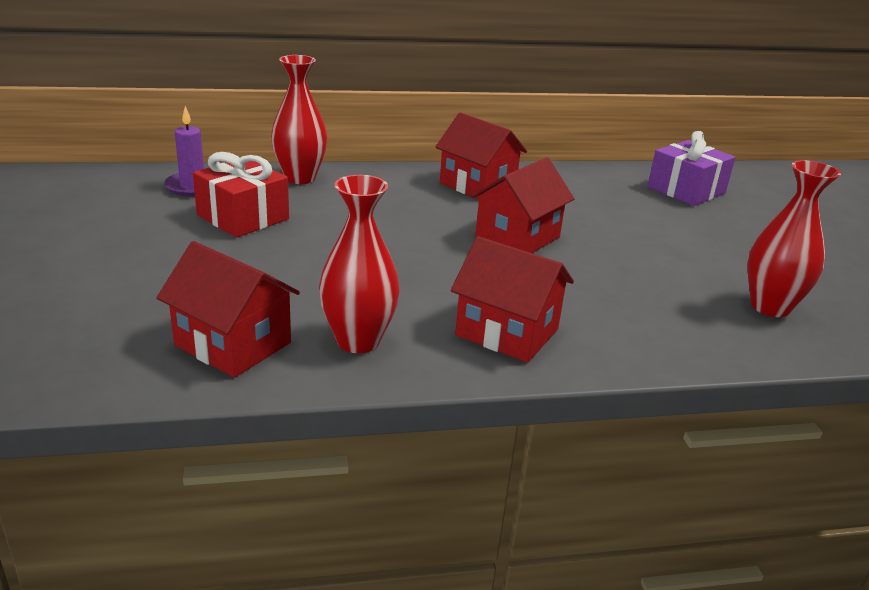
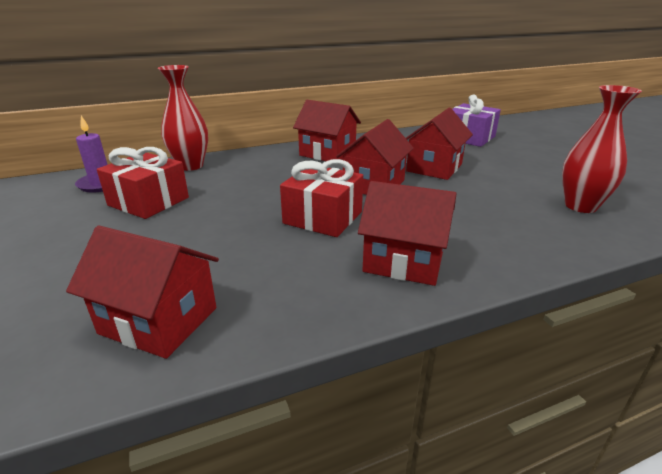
camera: 10 degrees left, 0 degrees up
red vase [319,175,400,353] -> none
none -> red gift [280,159,363,237]
none -> red house [406,108,473,180]

